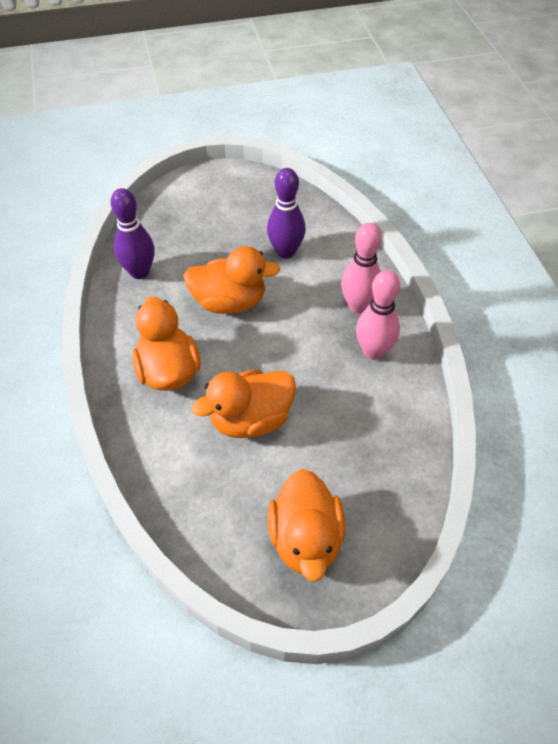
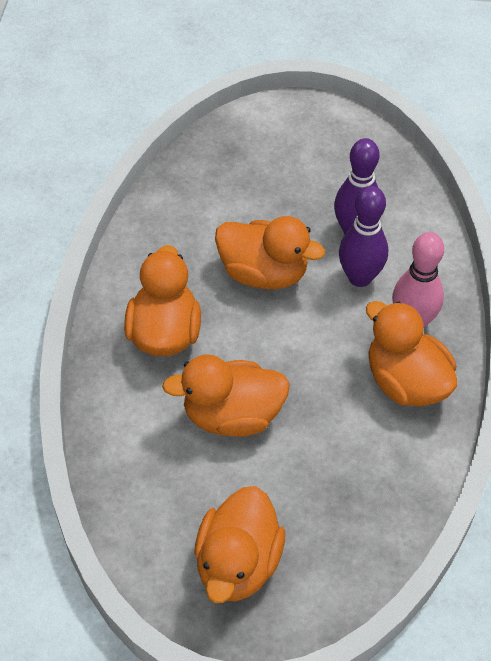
camera: 20 degrees right, 0 degrees up
purple bowling pin [111,188,155,279] -> purple bowling pin moved to [339,186,388,287]
pink bowling pin [356,270,400,360] -> orange duck [366,301,457,407]

